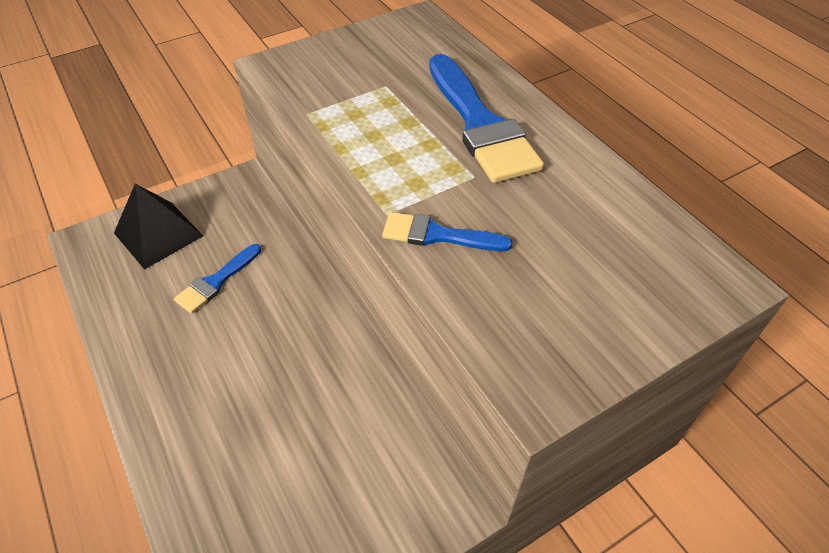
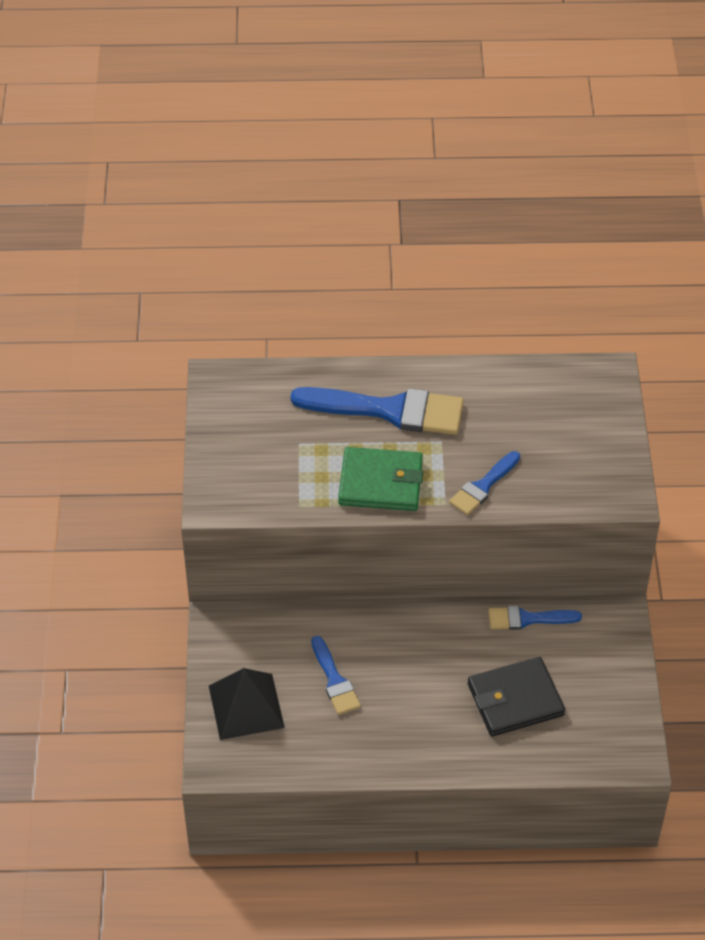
camera: 60 degrees left, 0 degrees up
none -> green wallet [338,447,423,511]
none -> black wallet [468,657,565,736]
none -> blue brush [488,606,582,630]

